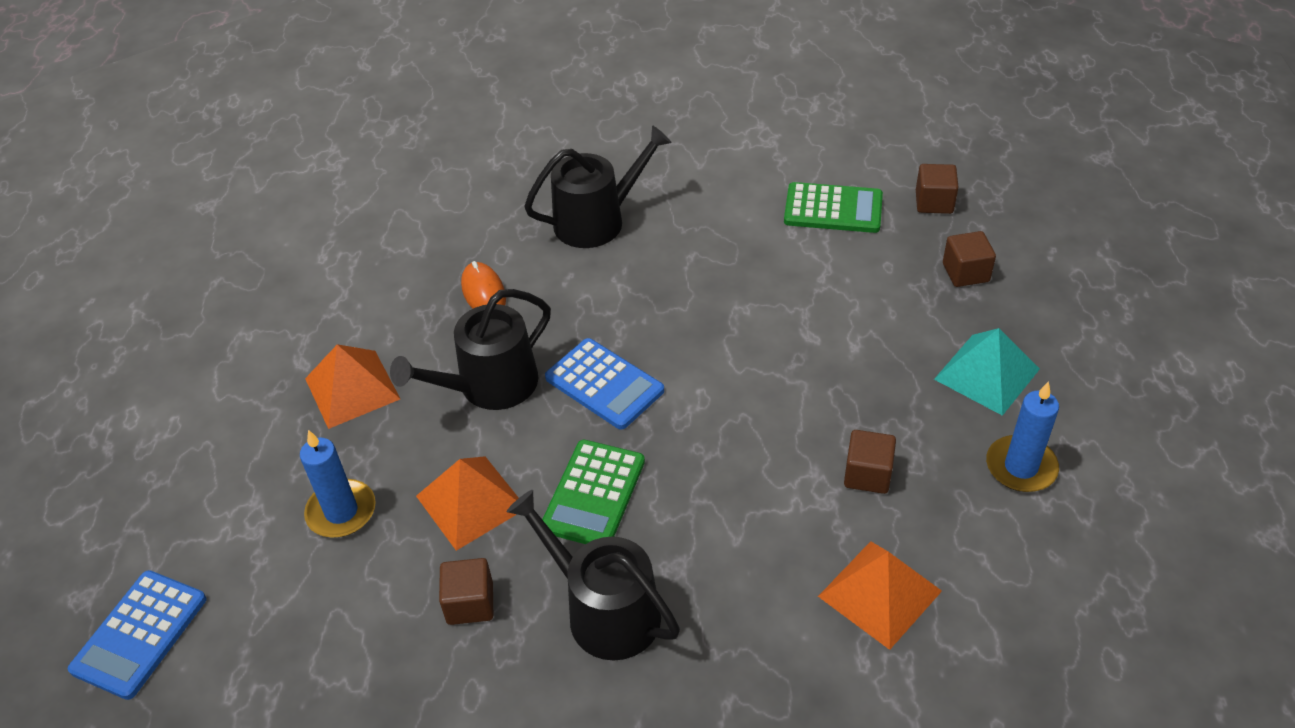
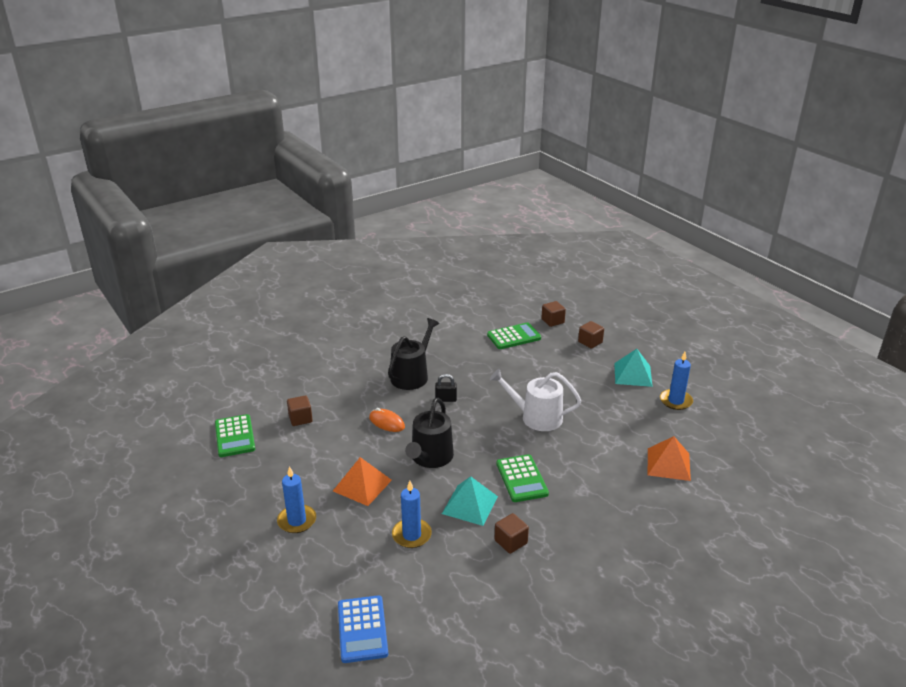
camera: 35 degrees left, 15 degrees down
orange pyramid [416,456,519,551] -> turquoise pyramid [442,476,498,526]
black watering can [507,490,680,661] -> none
blue calculator [545,338,664,430] -> none
brown cube [844,430,896,494] -> brown cube moved to [287,395,313,426]
none -> green calculator [215,414,255,457]
none -> blue candle [277,466,316,533]
none -> black padlock [435,374,457,402]
none -> white watering can [490,369,581,431]

